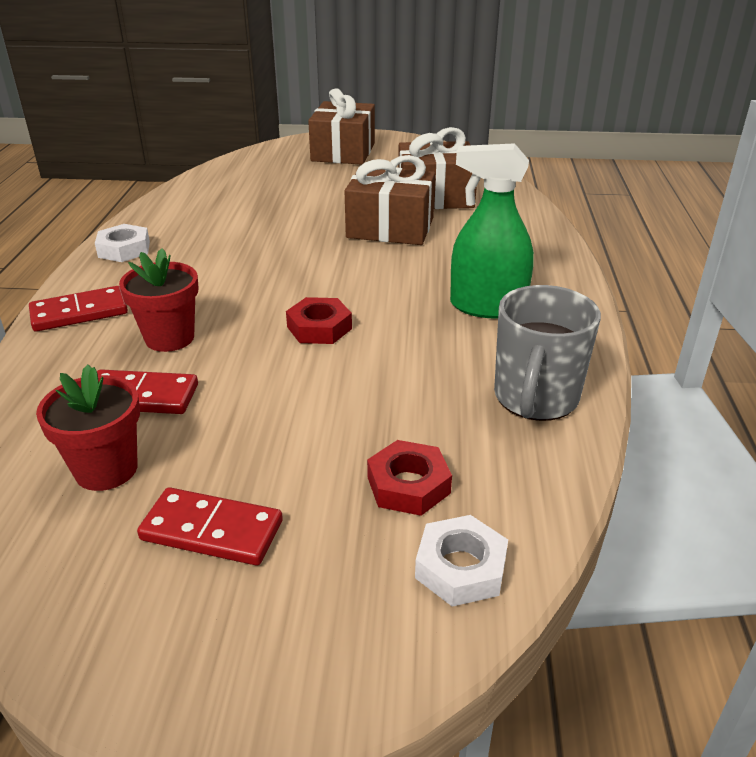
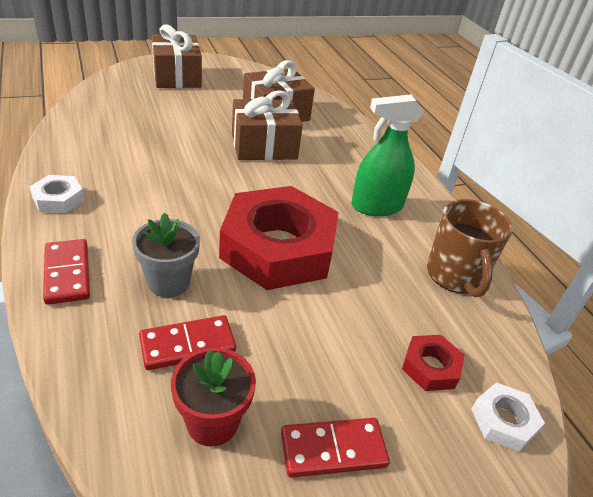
camera: 30 degrees left, 5 degrees up
red domino [29,286,128,332] -> red domino turned 60 degrees counterclockwise [43,239,90,305]
red flower pot [119,248,199,352] -> grey flower pot [132,213,200,297]
red nut [286,297,352,344] -> red nut [219,186,339,290], size x2.38
grey mug [494,285,601,421] -> brown mug [427,199,513,297]

